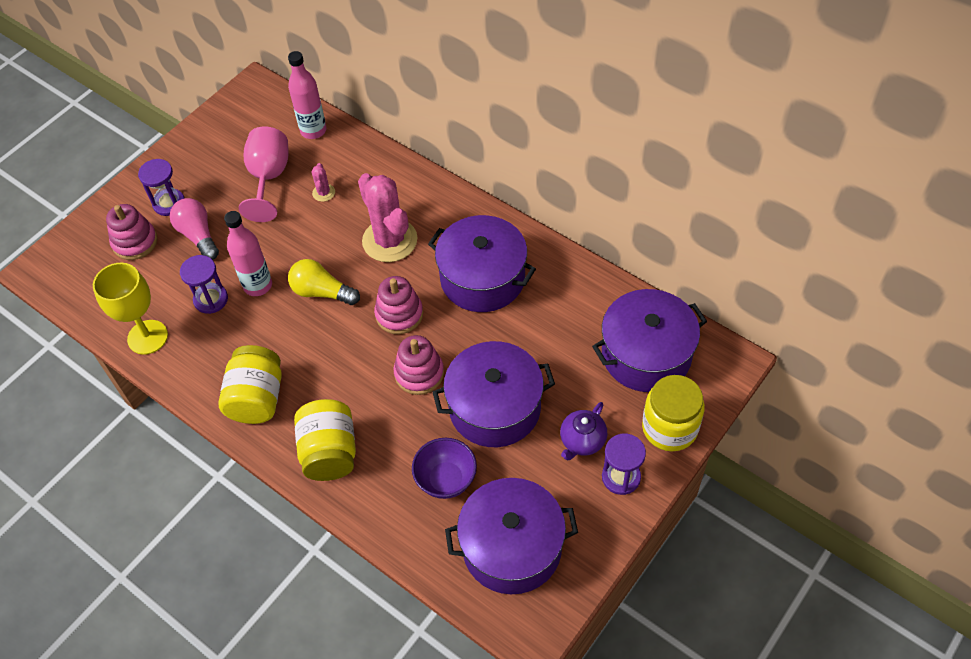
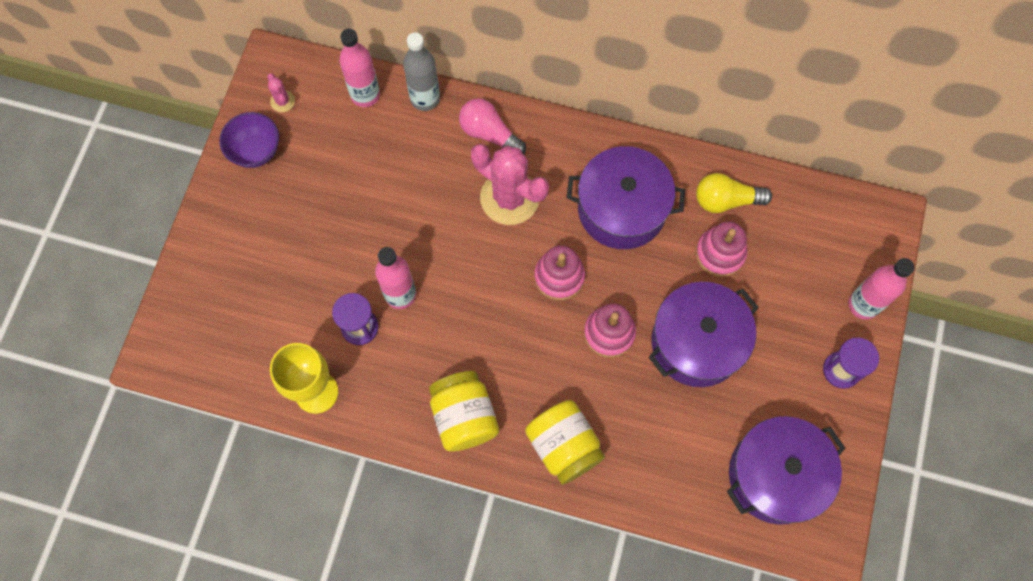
camera: 25 degrees left, 15 degrees up
pink stacking toy [106,204,158,260] -> pink stacking toy moved to [696,222,748,277]
purple hourglass [138,159,185,216] -> none
pink light bulb [170,198,219,260] -> pink light bulb moved to [459,98,526,155]
pink goblet [239,126,289,222] -> none
yellow light bulb [288,259,360,305] -> yellow light bulb moved to [696,173,772,213]
pink cactus [312,163,335,202] -> pink cactus moved to [267,74,295,112]
purple bowl [412,438,477,499] -> purple bowl moved to [219,112,279,168]
purple teapot [560,402,607,460] -> none
purple pot [592,289,707,392] -> none
yellow jar [642,375,705,451] -> pink bottle [848,258,914,320]
none -> grey bottle [403,33,440,111]

